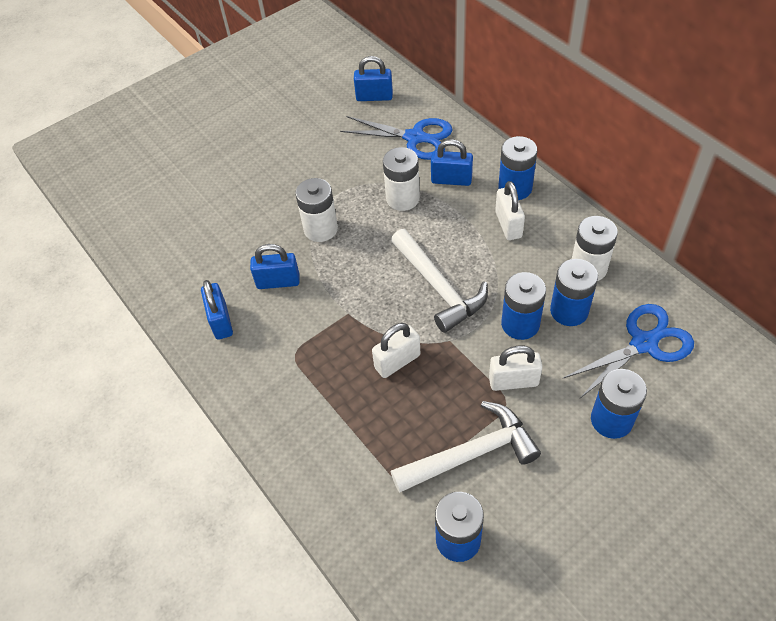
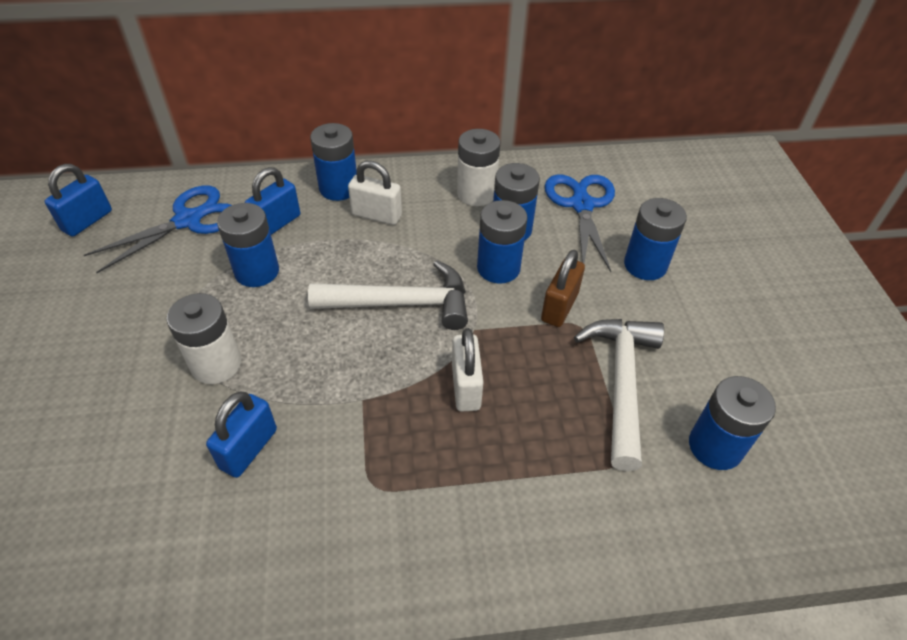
camera: 65 degrees left, 5 degrees down
blue padlock [201,280,233,340] -> none
white battery [383,147,420,211] -> blue battery [217,203,279,287]
white padlock [489,346,542,391] -> brown padlock [541,250,585,327]

